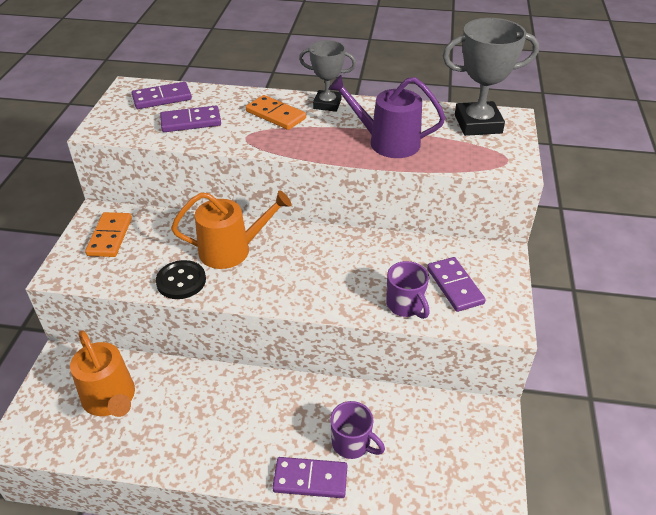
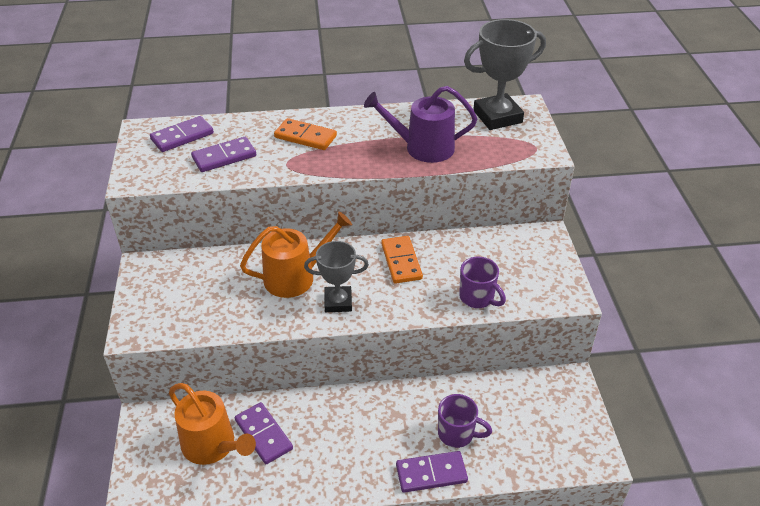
camera: 15 degrees left, 0 degrees up
orange domino [85,212,132,257] -> orange domino moved to [381,236,423,284]
black button [156,260,206,299] -> none
grey trophy [299,40,356,112] -> grey trophy moved to [304,241,369,312]
purple domino [427,257,486,312] -> purple domino moved to [235,402,293,464]

